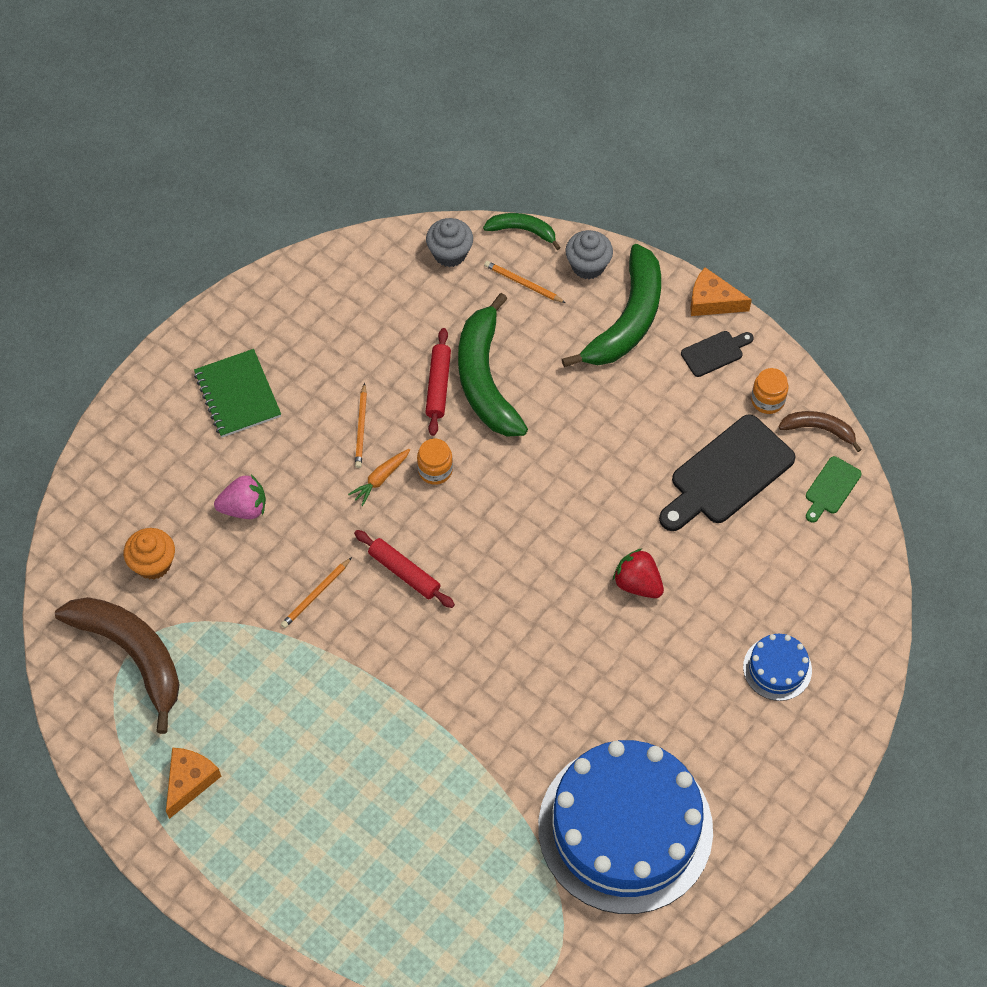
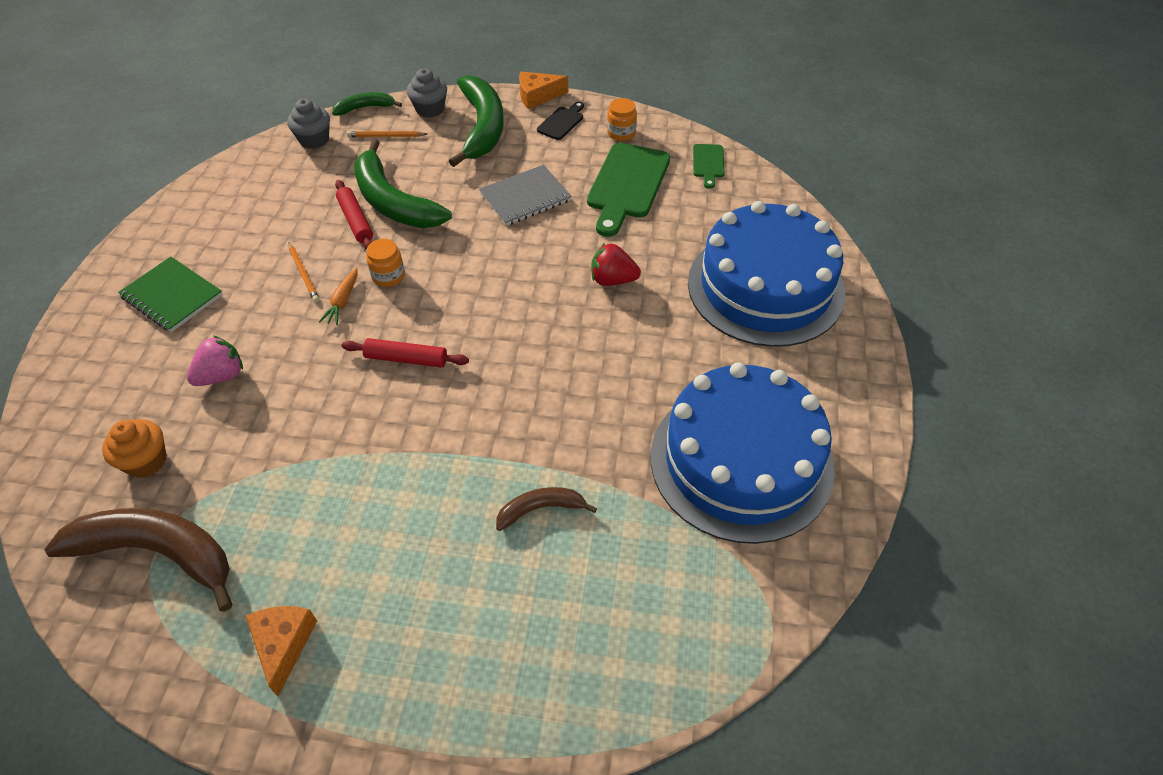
camera: 30 degrees left, 10 degrees down
orange pencil [281,557,352,628] -> none
black cutting board [659,414,796,531] -> green cutting board [587,143,670,237]
blue cake [743,634,812,701] -> blue cake [688,201,845,347], size x2.45
brown banana [778,411,862,452] -> brown banana moved to [496,487,597,531]
none -> grey notebook [479,165,572,226]

